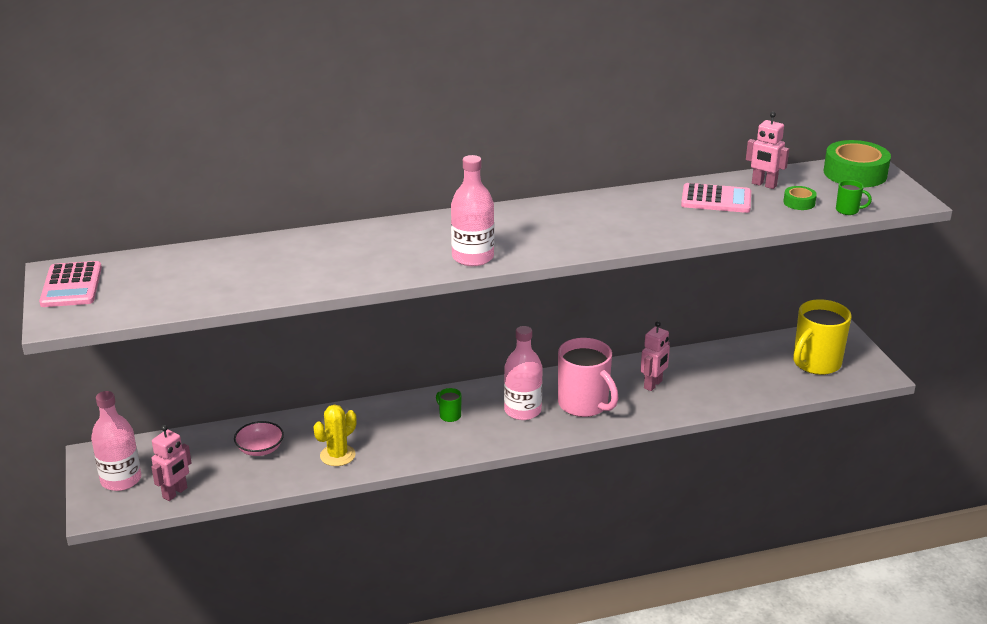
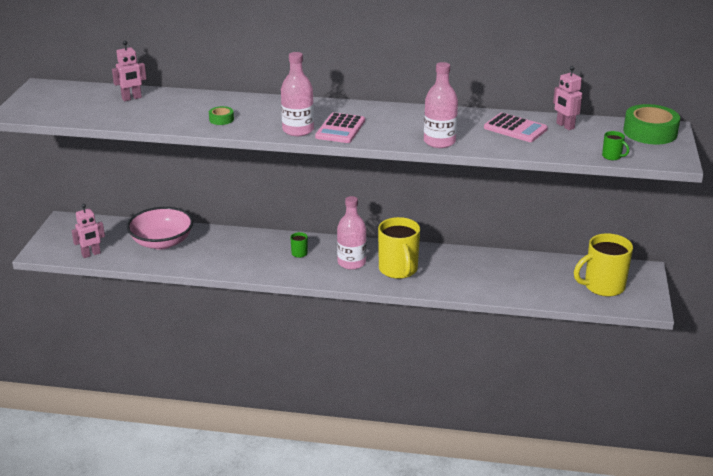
camera: 25 degrees right, 0 degrees up
pink calculator [39,261,102,307] -> pink calculator moved to [315,112,365,143]
pink bottle [91,391,141,491] -> pink bottle moved to [424,62,458,148]
pink bowl [234,421,284,456] -> pink bowl [127,207,193,249], size x1.86
yellow cactus [313,405,356,466] -> none
pink mug [558,338,618,417] -> yellow mug [378,217,420,279]
pink robot [640,321,670,391] -> pink robot moved to [112,41,146,101]
green tape [783,186,817,210] -> green tape moved to [209,106,234,125]

